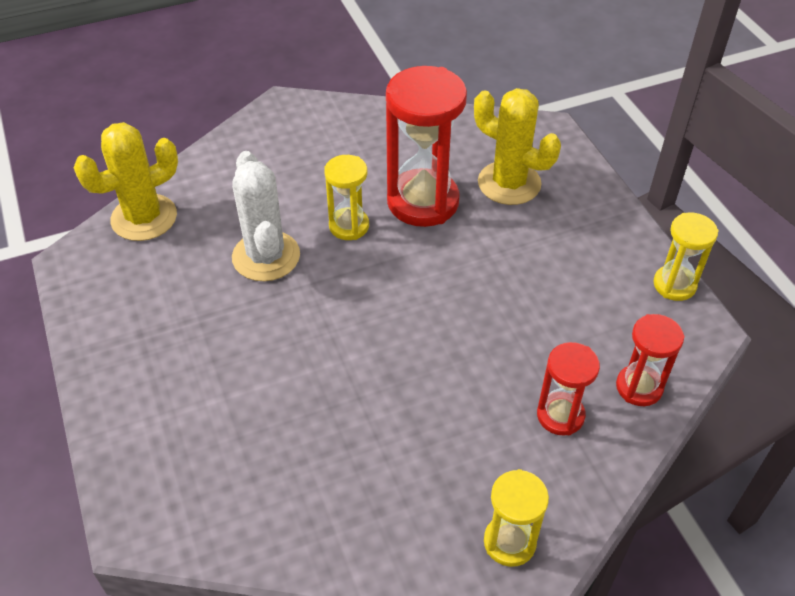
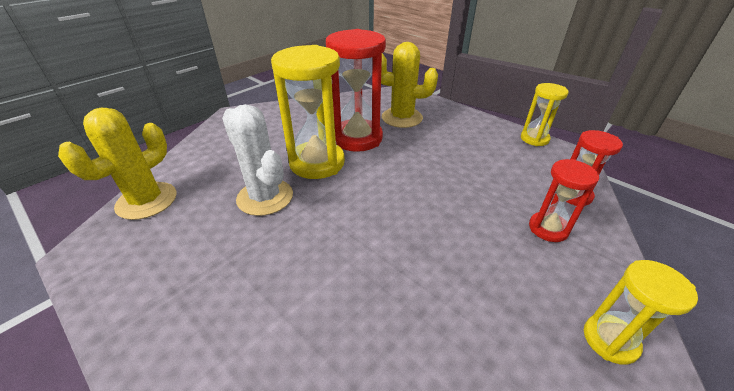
camera: 25 degrees left, 10 degrees down
yellow hourglass [324,155,369,240] -> yellow hourglass [271,45,345,179], size x1.83

